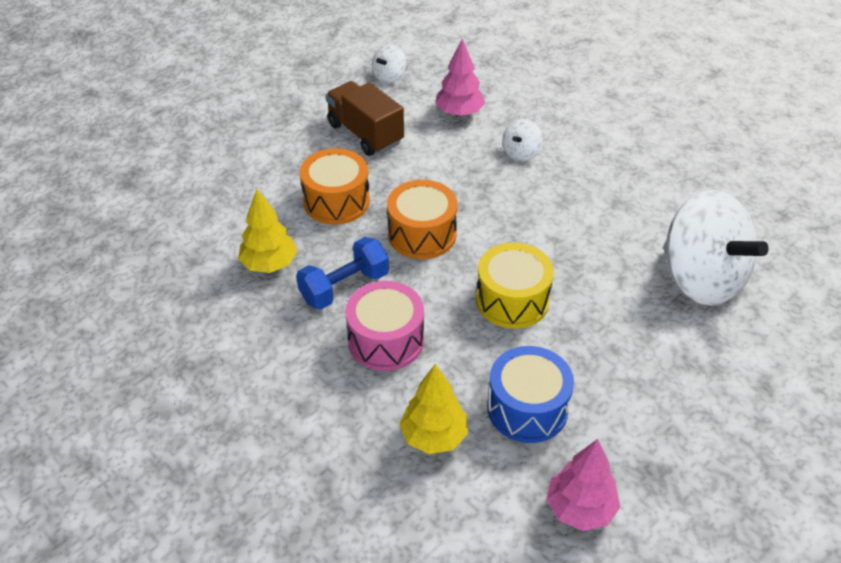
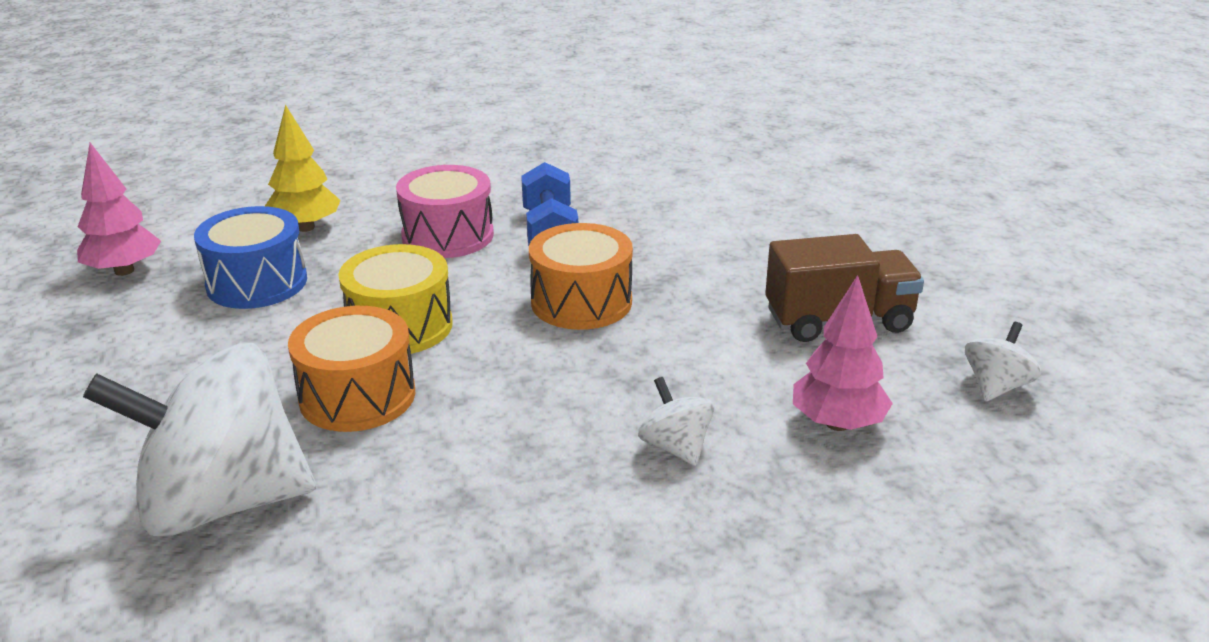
camera: 120 degrees right, 15 degrees down
yellow tree [238,189,297,273] -> none
orange drum [300,148,370,225] -> orange drum moved to [288,306,415,432]
white spinning top [372,44,406,83] -> white spinning top turned 60 degrees clockwise [965,322,1041,402]

